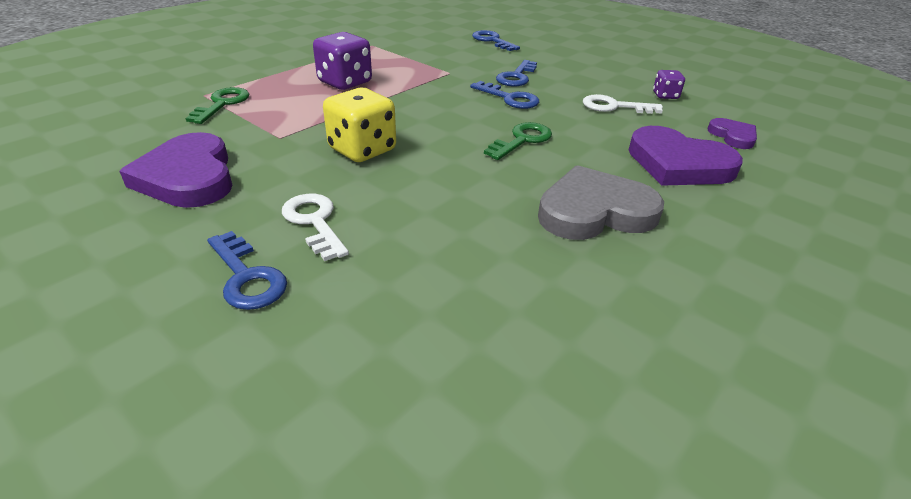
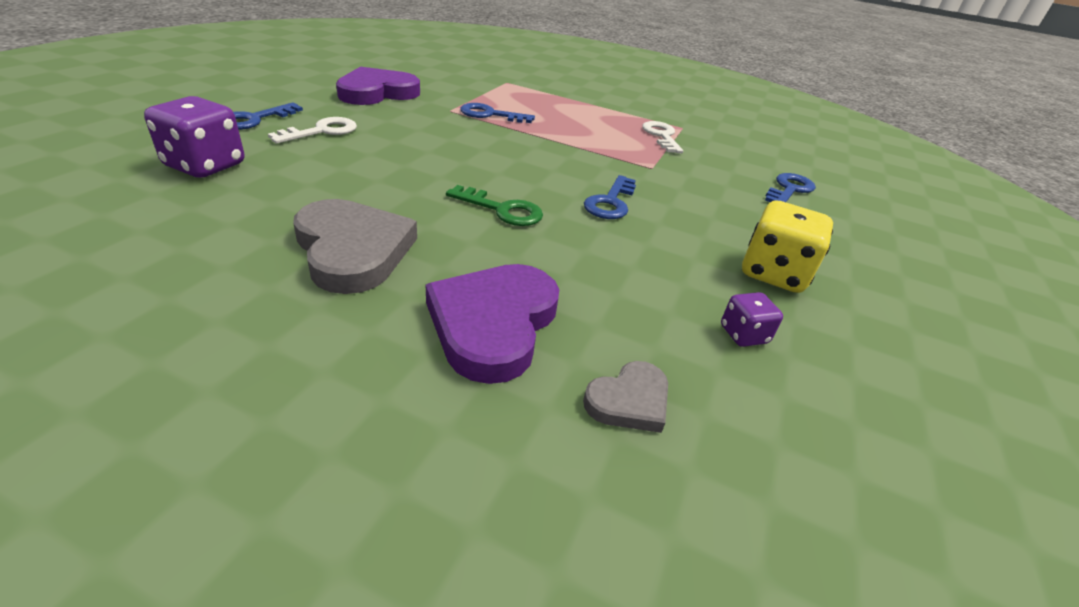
camera: 70 degrees right, 0 degrees up
green key [186,87,249,124] -> none
purple dice [313,32,372,90] -> purple dice moved to [144,96,244,178]
yellow dice [323,88,396,162] -> yellow dice moved to [742,200,833,293]
blue key [496,60,537,87] -> blue key moved to [460,103,535,123]
white key [583,94,663,114] -> white key moved to [642,121,683,153]
purple heart [707,118,757,149] -> grey heart [583,361,668,433]

